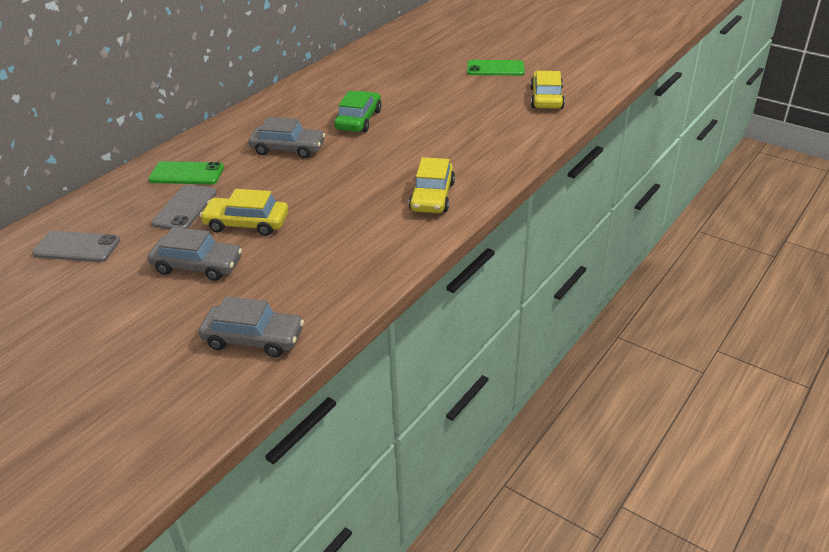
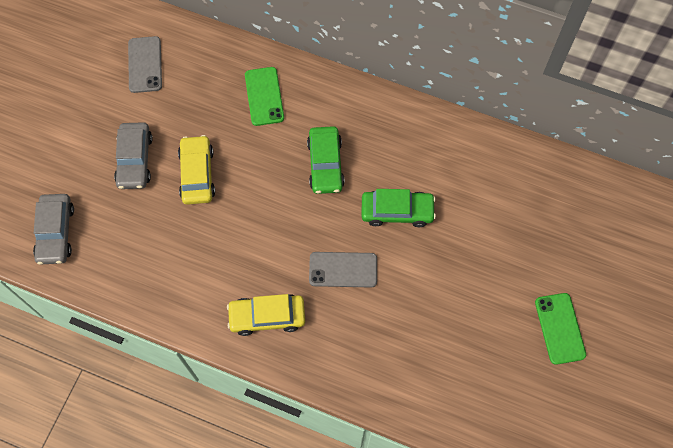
camera: 75 degrees right, 30 degrees up
grey phone [151,184,217,229] -> grey phone moved to [309,252,377,288]
grey car [249,117,325,158] -> green car [307,126,345,194]
yellow car [530,71,565,109] -> none

